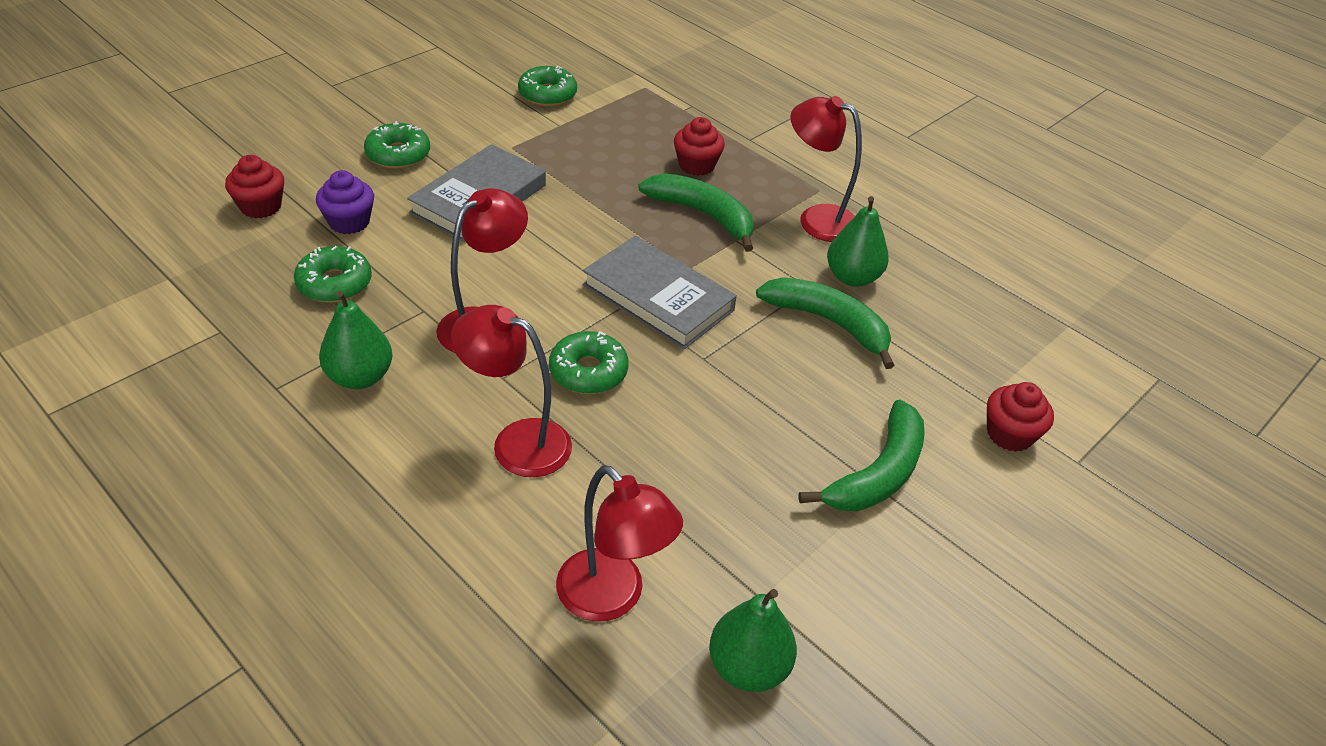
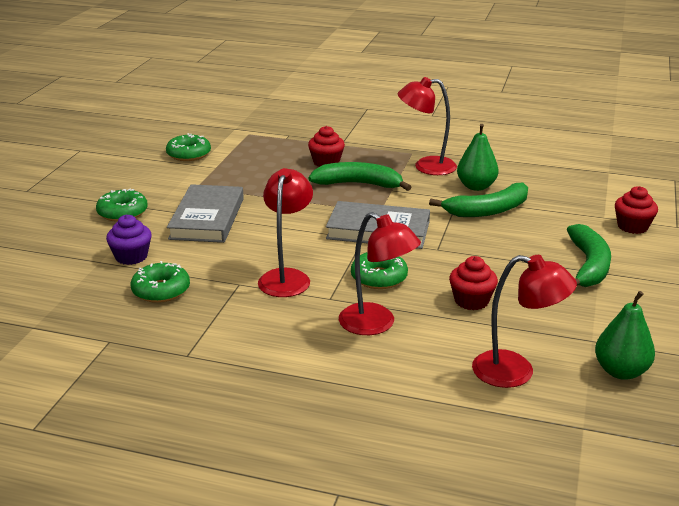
camera: 25 degrees left, 15 degrees down
red cupcake [225,155,284,219] -> red cupcake moved to [449,256,498,310]
green pear [319,291,393,389] -> none
red lamp [451,305,572,477] -> red lamp turned 135 degrees counterclockwise [339,212,421,335]
green banana [756,277,894,369] -> green banana turned 150 degrees clockwise [429,183,528,217]

